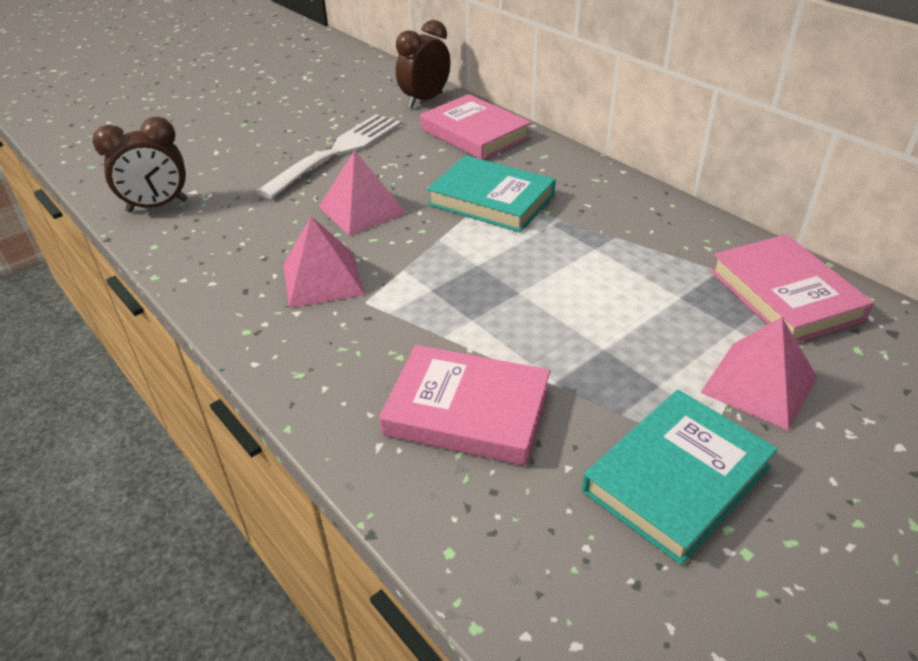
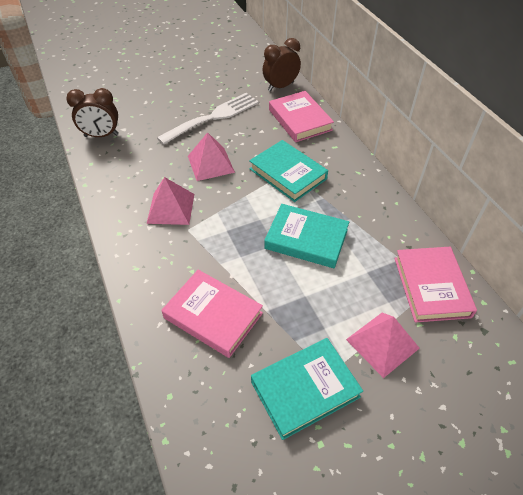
camera: 15 degrees right, 10 degrees up
none -> turquoise book [264,204,349,268]

